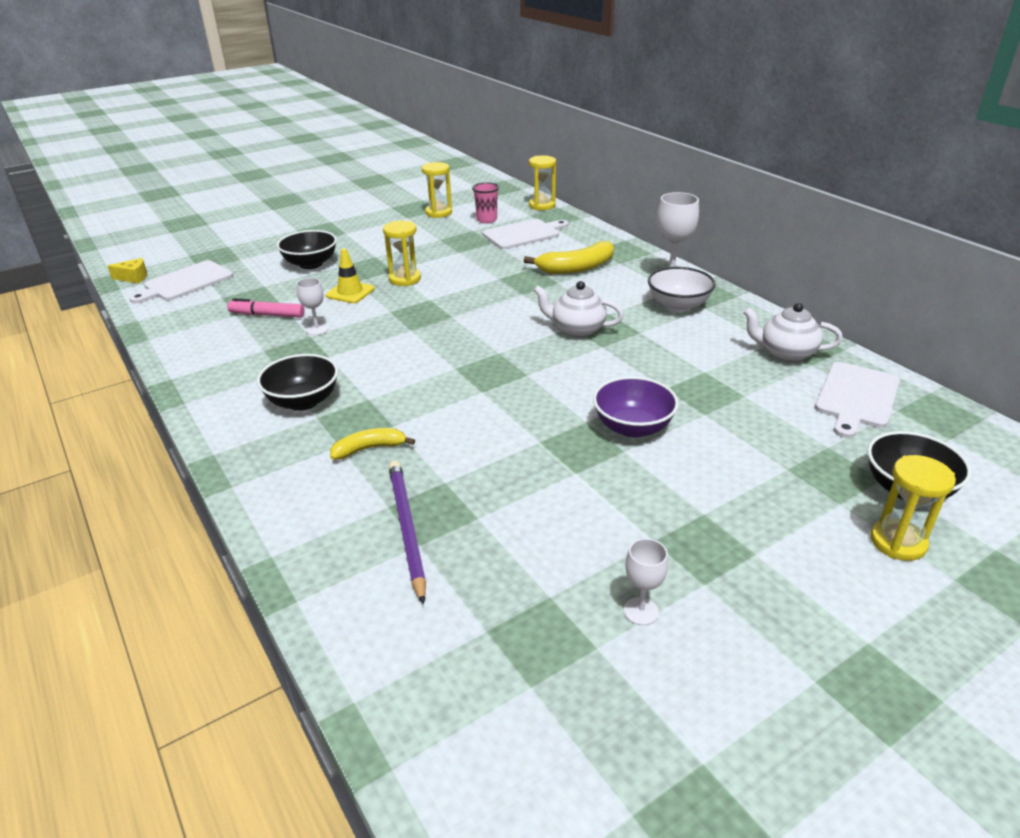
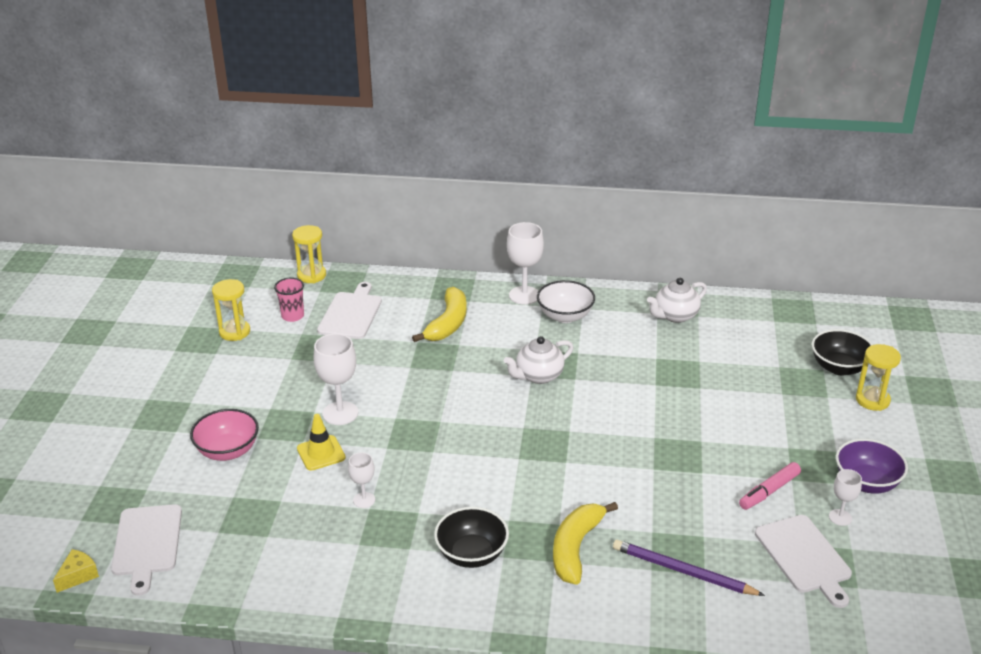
camera: 50 degrees left, 0 degrees up
pink marker [227,298,305,318] -> pink marker moved to [739,462,801,510]
black bowl [277,230,337,269] -> pink bowl [190,409,259,461]
yellow banana [330,428,415,460] -> yellow banana [553,502,618,585], size x1.63
yellow hourglass [383,221,421,286] -> white goblet [314,333,358,425]
purple bowl [593,376,679,438] -> purple bowl moved to [836,439,908,493]
white cutting board [815,362,900,438] -> white cutting board moved to [755,515,852,608]

